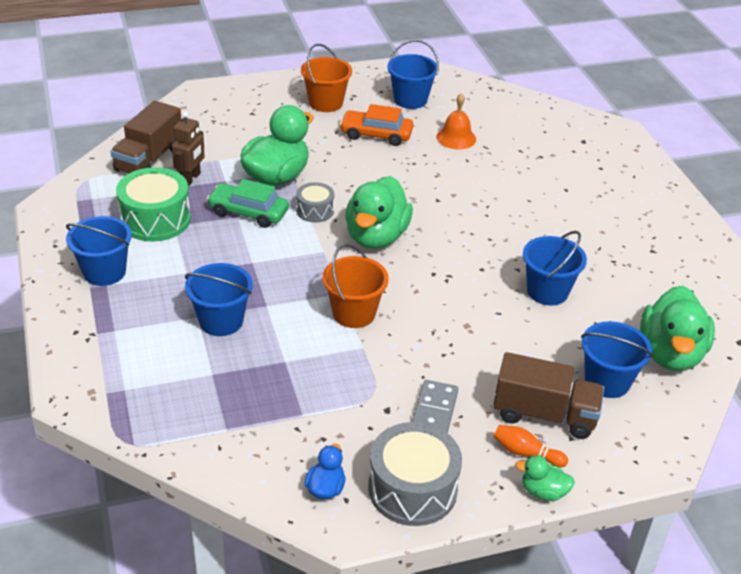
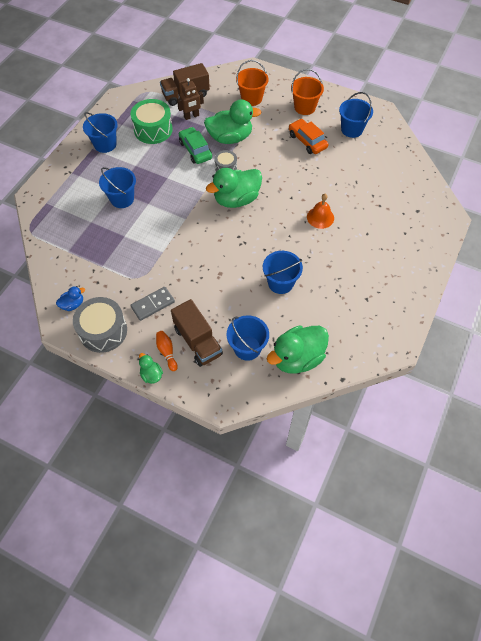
camera: 45 degrees right, 20 degrees up
orange bucket [323,244,389,328] -> orange bucket moved to [236,60,269,106]
orange bell [436,93,476,149] -> orange bell moved to [307,194,334,229]

